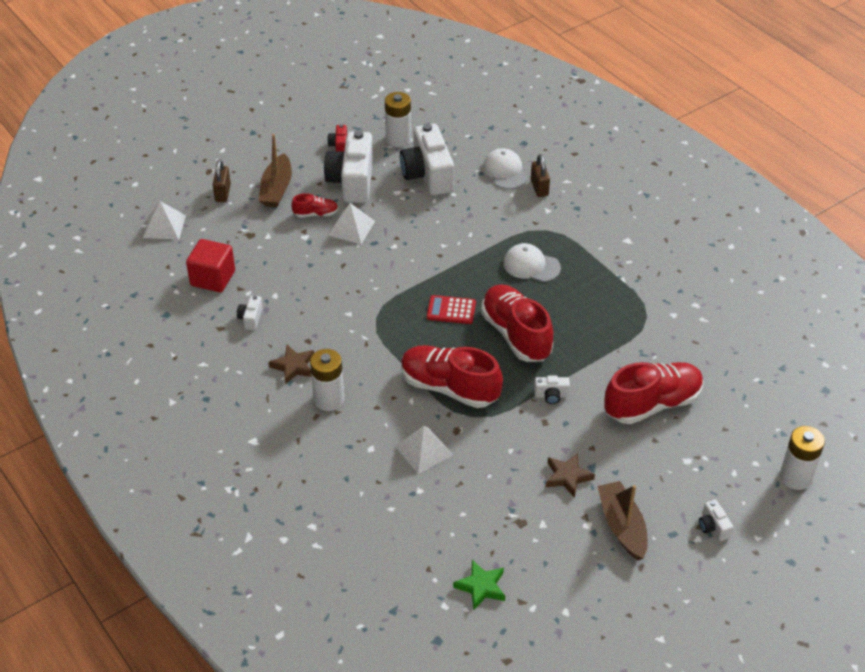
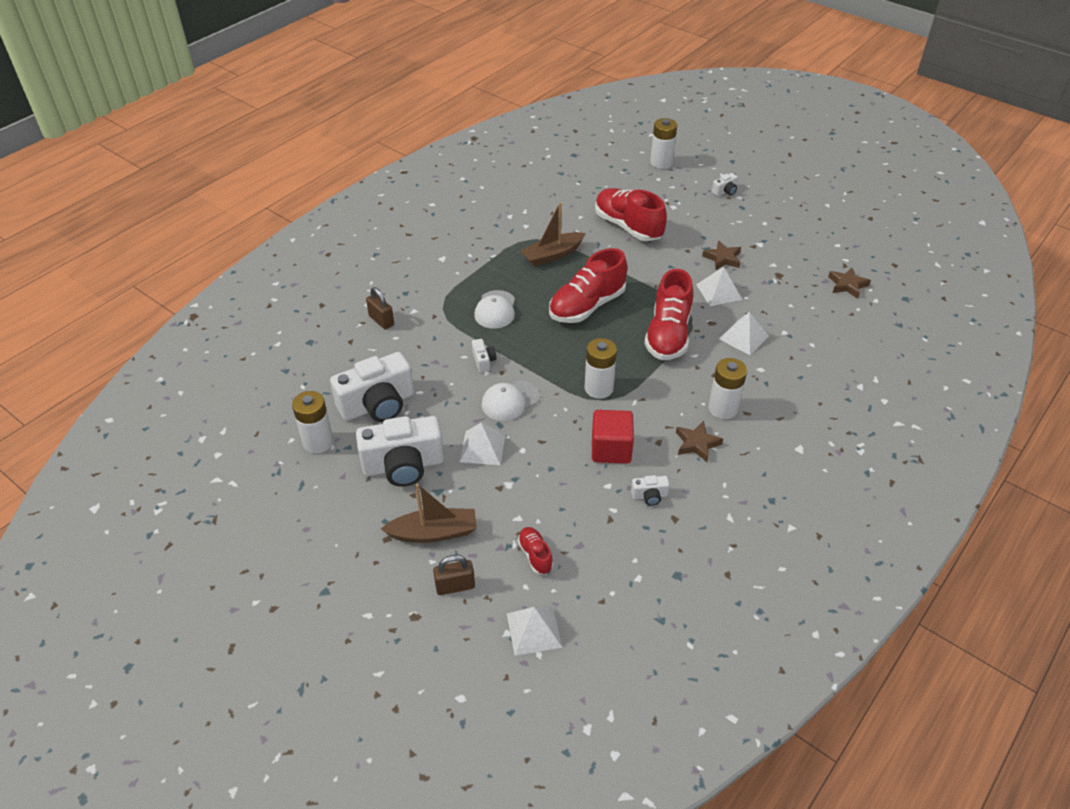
camera: 105 degrees left, 0 degrees up
red cube [186,239,235,292] -> red cube moved to [592,410,634,464]
red shoe [291,193,338,218] -> red shoe moved to [517,527,553,574]
red camera [327,124,347,152] -> none
red calculator [427,295,476,324] -> none
green star [453,560,505,610] -> brown star [828,268,871,299]
white cap [483,148,528,189] -> white cap moved to [482,380,540,421]
brown padlock [531,154,550,197] -> brown padlock turned 75 degrees clockwise [366,287,394,329]
white camera [534,376,570,404] -> white camera moved to [472,339,496,372]
brown boat [597,481,648,560] -> brown boat moved to [521,202,586,266]
none -> white battery [585,338,617,399]
none -> white pyramid [696,267,742,306]

